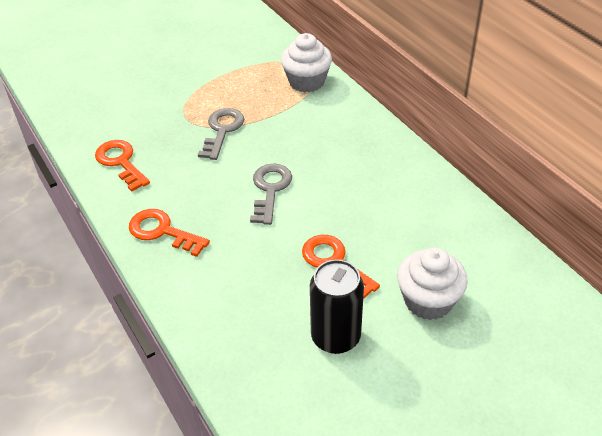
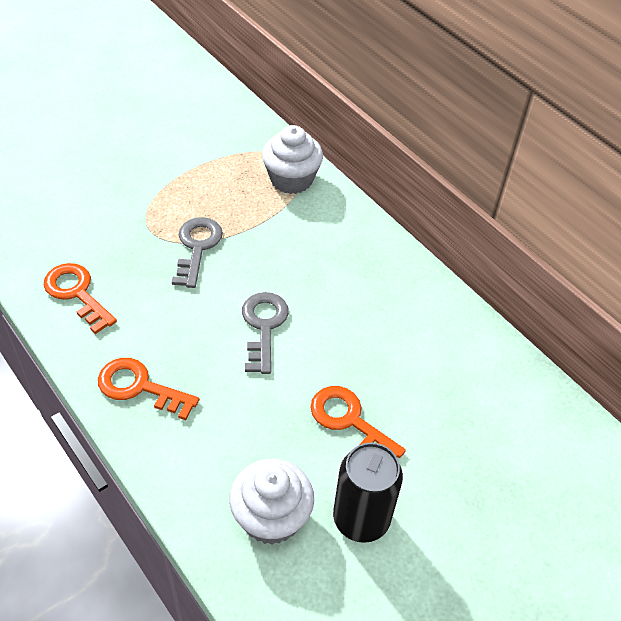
camera: 10 degrees left, 5 degrees up
white cupcake [397,247,468,320] -> white cupcake moved to [229,459,314,545]

